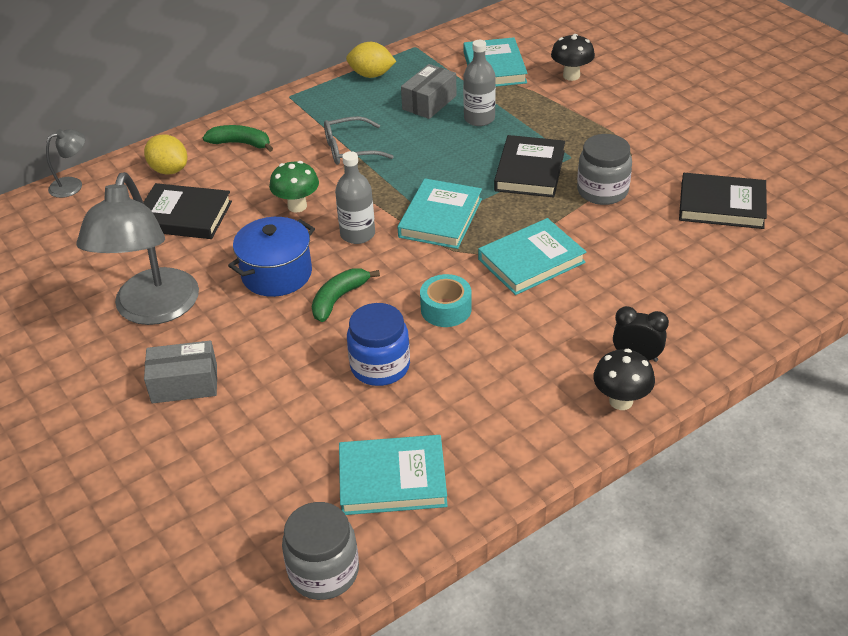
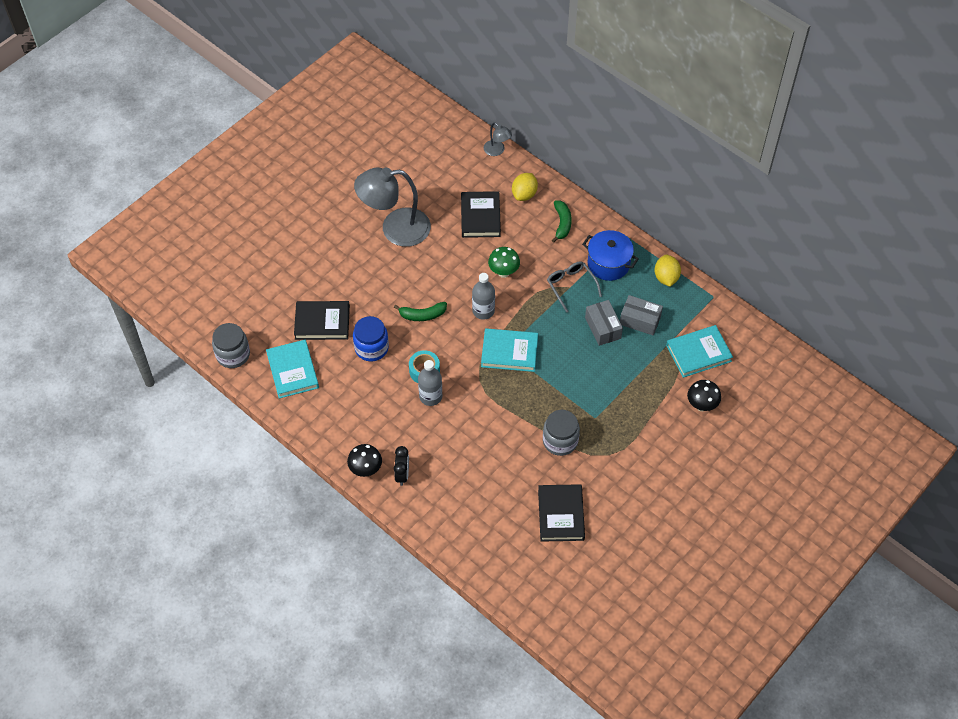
camera: 75 degrees right, 15 degrees up
grey box [144,341,217,403] -> grey box moved to [585,300,623,346]
blue pot [228,217,315,297] -> blue pot moved to [582,230,639,281]
green banana [312,268,380,322] -> green banana turned 150 degrees clockwise [394,302,447,321]
grey bottle [463,40,496,126] -> grey bottle moved to [418,360,442,406]
turquoise book [478,218,586,295] -> none
black book [494,135,565,197] -> black book moved to [294,301,350,340]

